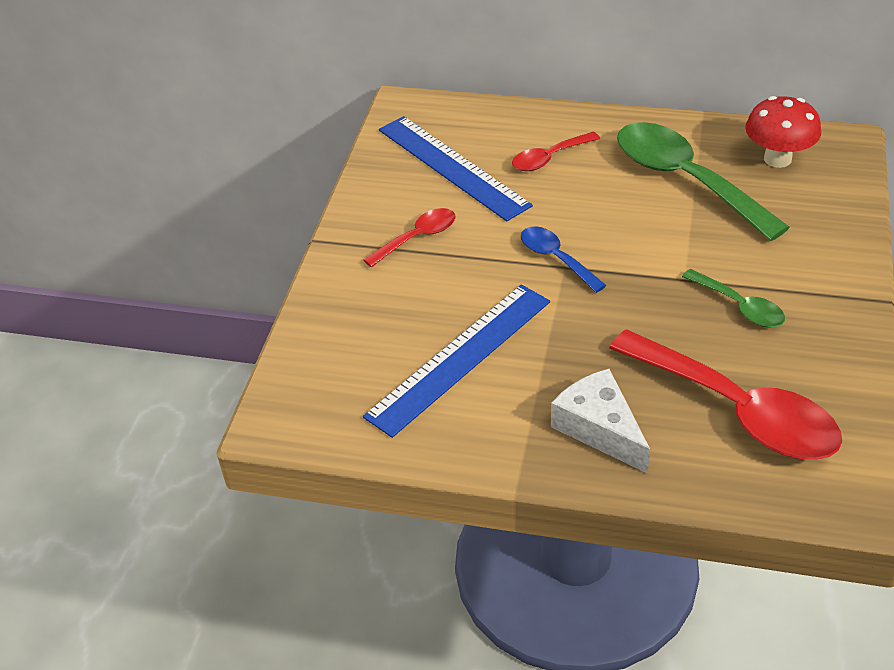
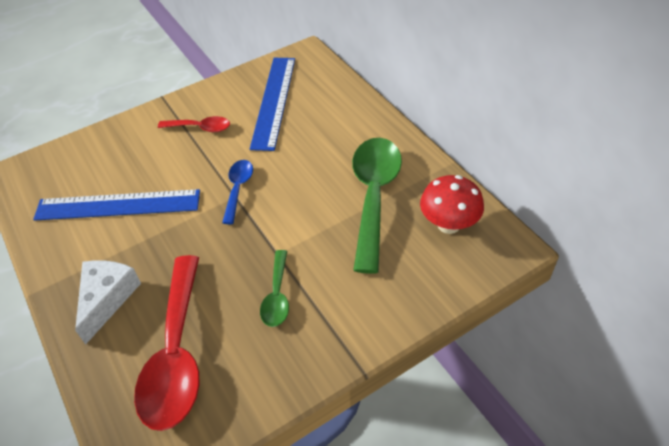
camera: 45 degrees right, 5 degrees up
red spoon [512,132,600,171] -> none

